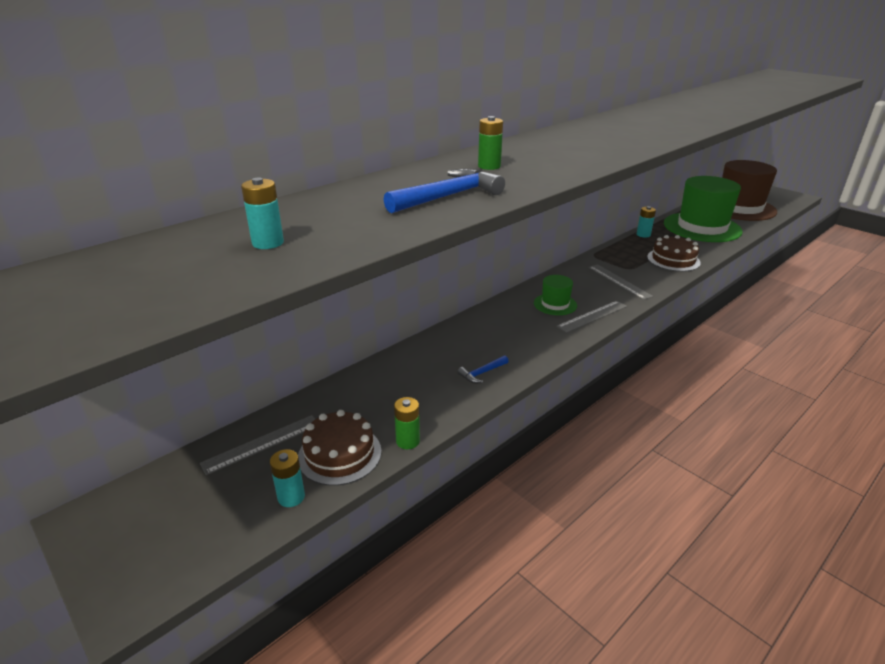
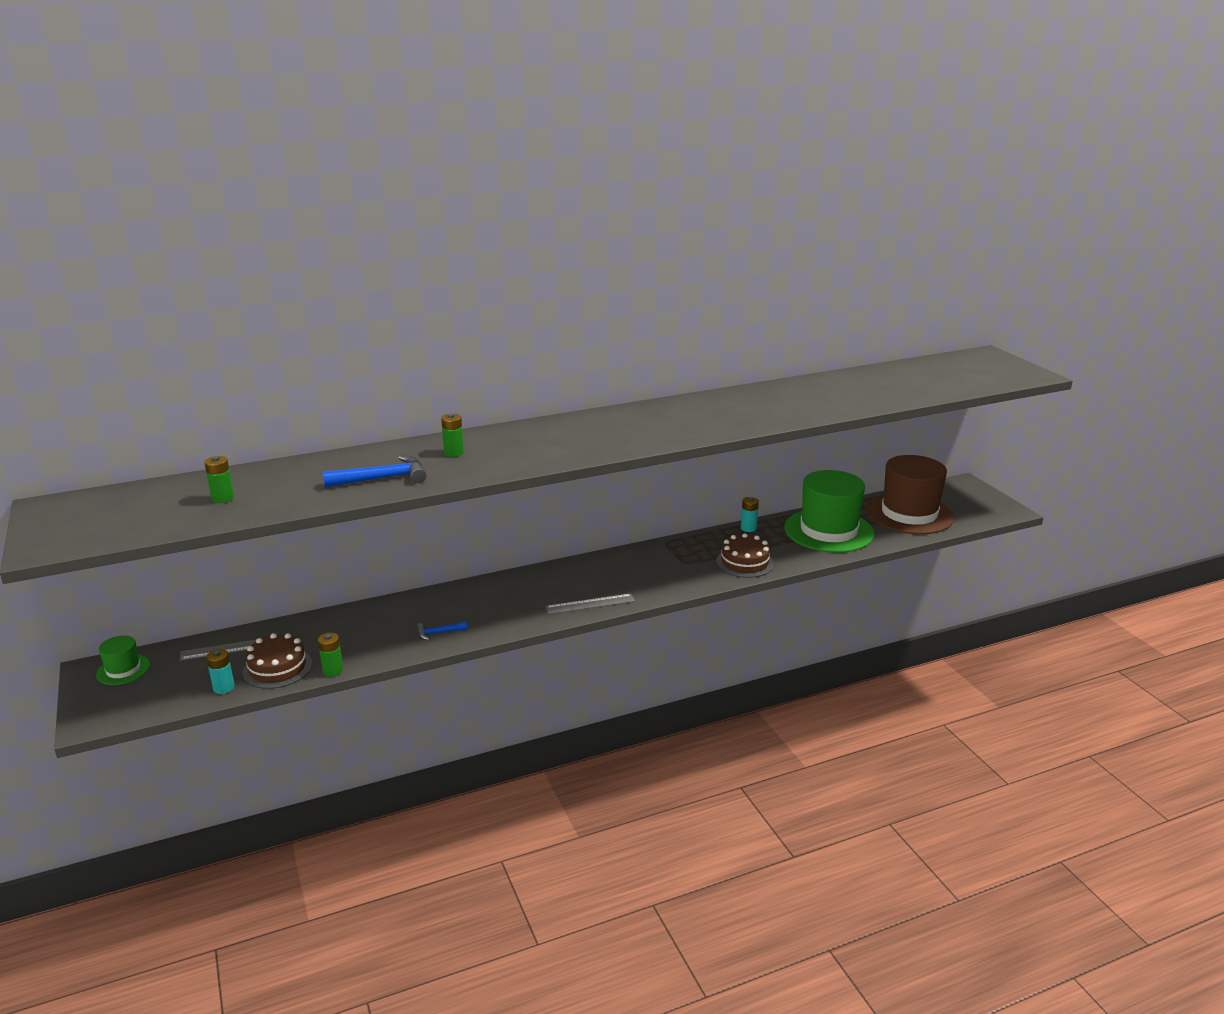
camera: 20 degrees right, 5 degrees down
turquoise battery [241,177,284,249] -> green battery [204,456,234,503]
green hat [534,275,577,315] -> green hat moved to [96,635,150,685]
grey ruler [588,264,653,300] -> none

